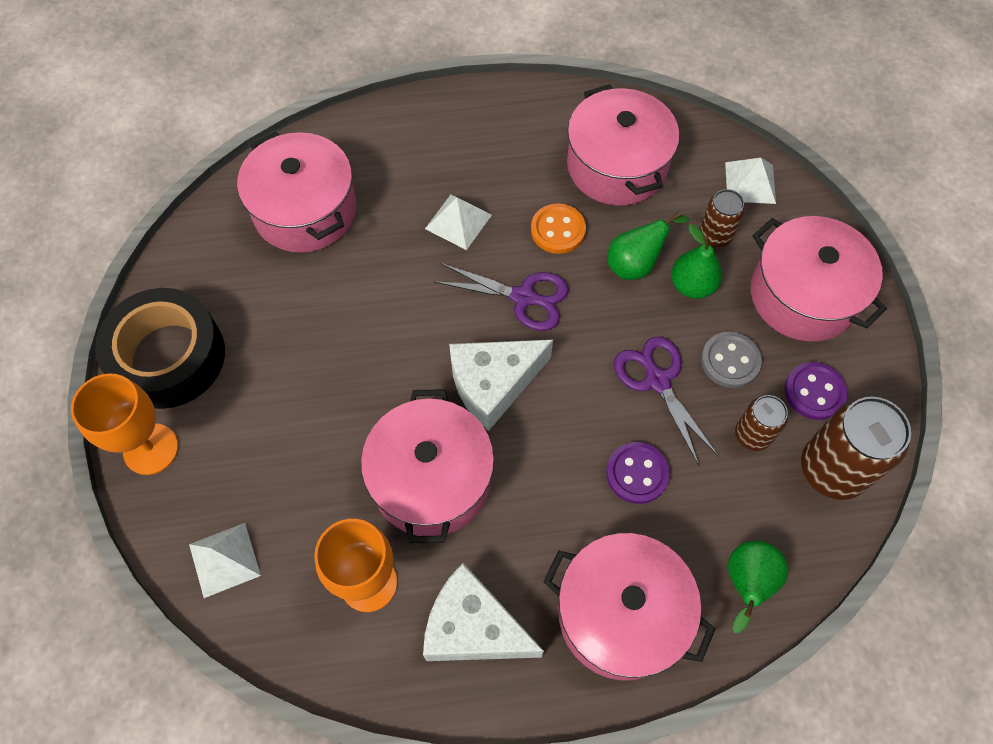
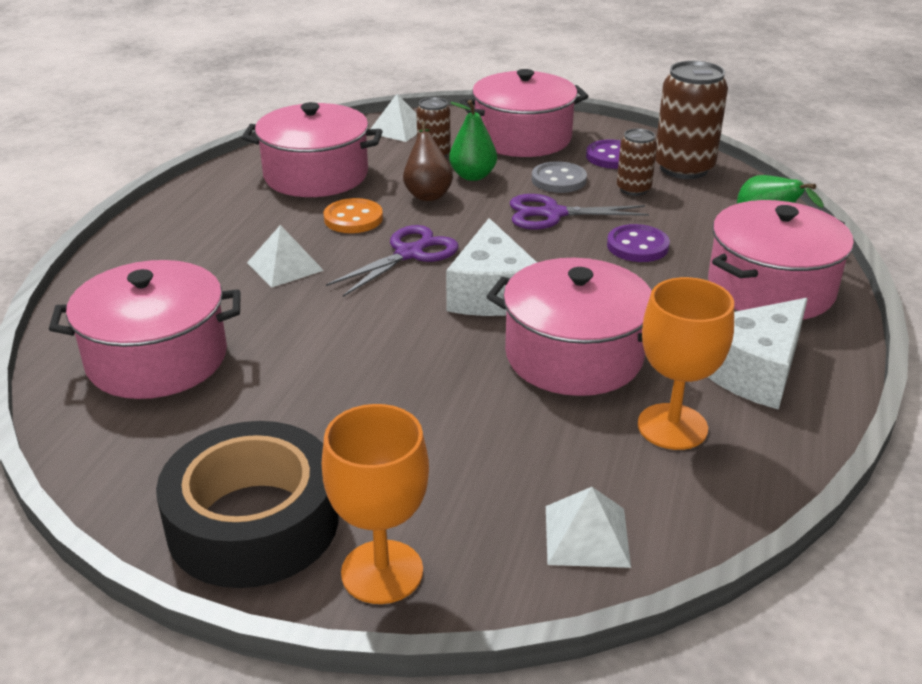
camera: 65 degrees left, 30 degrees down
green pear [607,212,689,280] -> brown pear [403,121,453,201]

